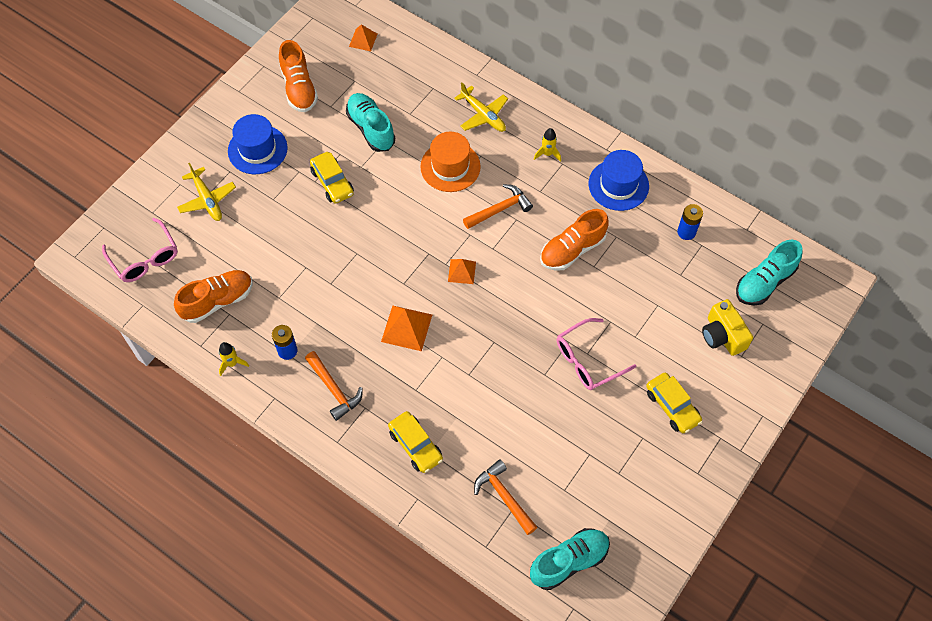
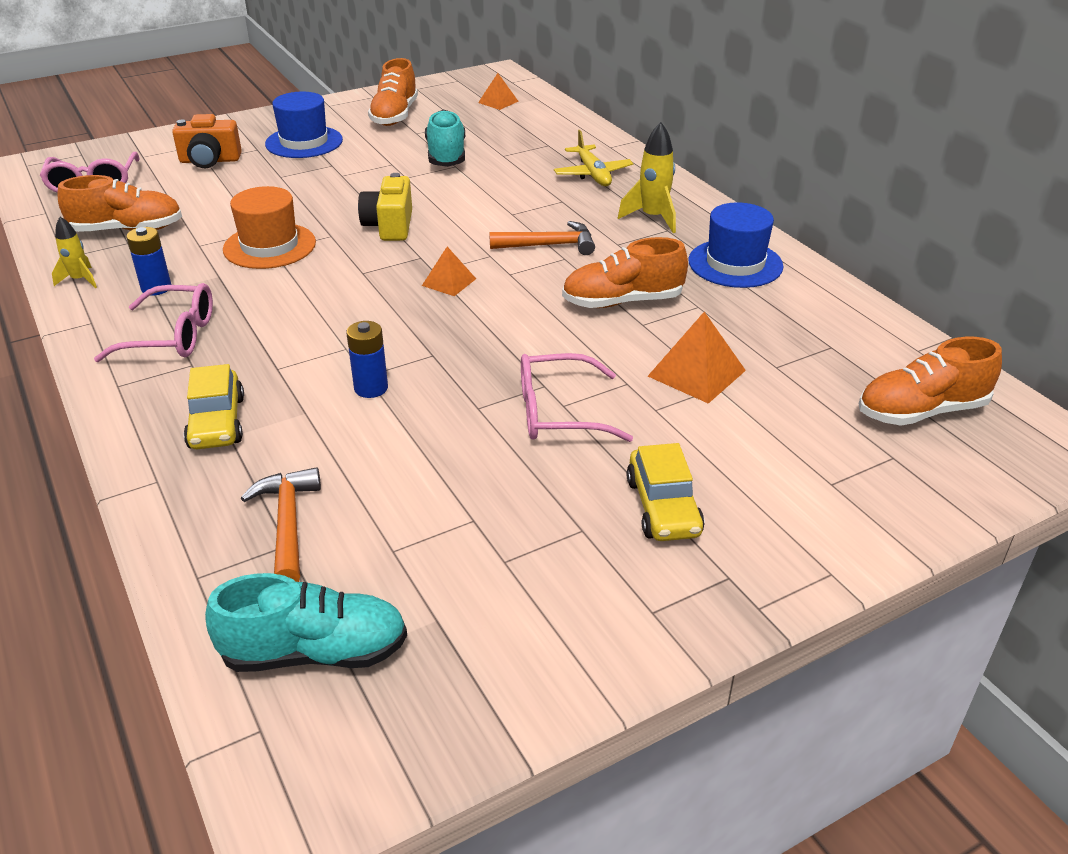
camera: 25 degrees right, 25 degrees down
yellow plane [177,163,236,221] -> orange camera [172,114,242,168]
orange hammer [305,351,363,421] -> pink glasses [94,283,213,362]
yellow car [310,152,354,204] -> none
orange pyramid [381,306,432,351] -> orange pyramid moved to [648,312,746,404]
orange hat [420,132,481,192] -> orange hat moved to [223,186,316,269]
yellow rocket [534,128,561,162] -> yellow rocket [618,122,676,233], size x1.56
blue battery [677,204,703,240] -> blue battery moved to [346,321,388,398]
yellow camera [702,299,753,356] -> yellow camera moved to [358,173,412,241]
turquoise shoe [736,239,803,305] -> orange shoe [859,337,1002,426]

